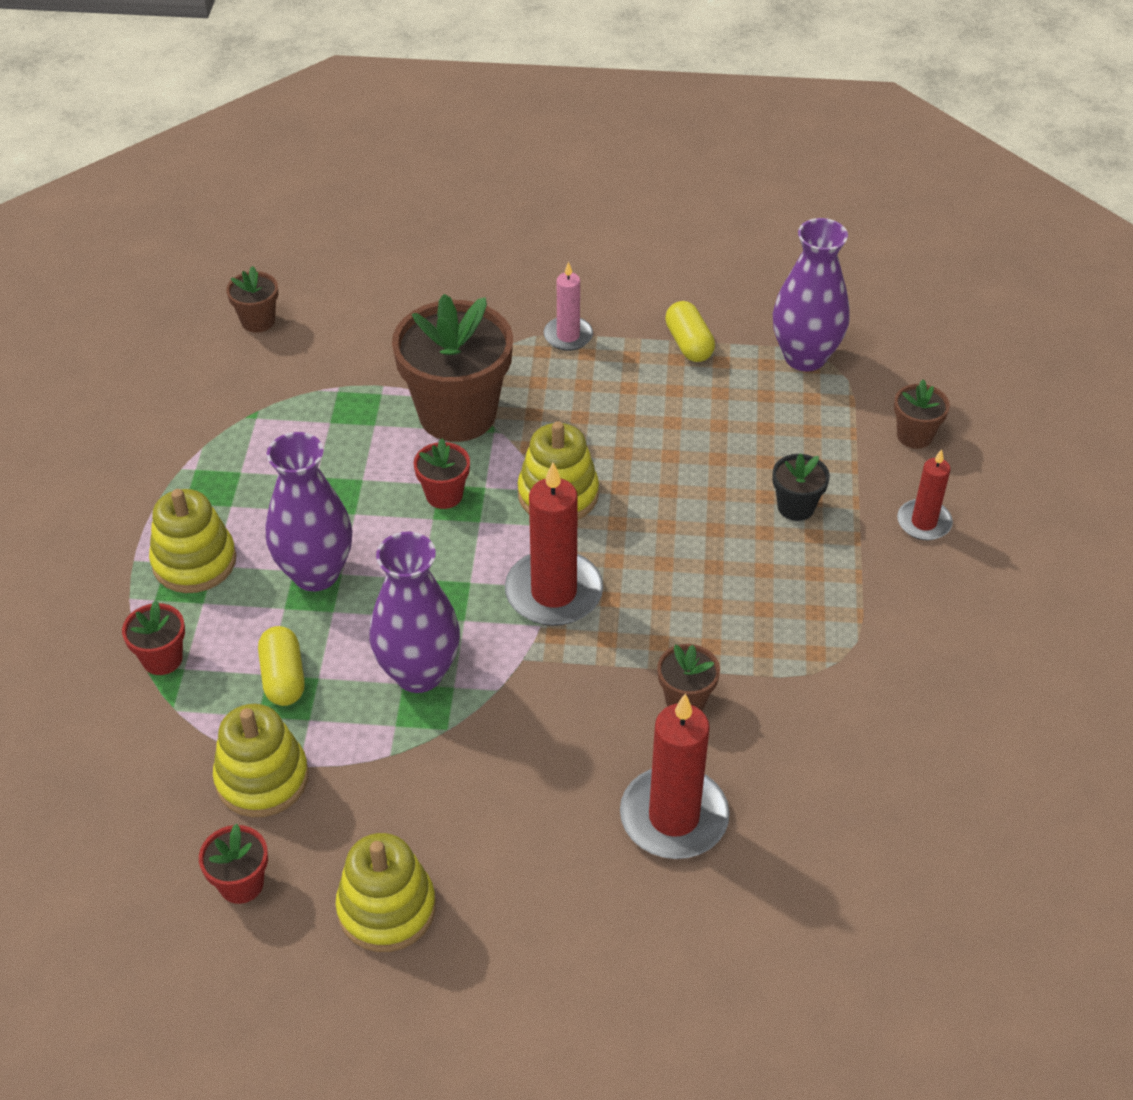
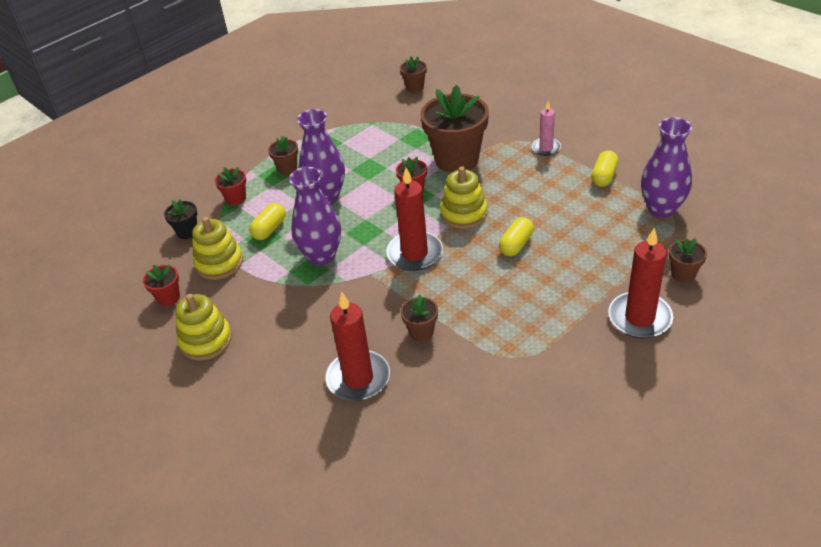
camera: 45 degrees right, 5 degrees down
yellow stacking toy [149,489,236,593] -> brown flower pot [268,136,298,175]
black flower pot [772,453,830,521] -> black flower pot moved to [164,199,198,239]
red candle [897,449,953,540] -> red candle [608,228,673,339], size x1.73
none -> yellow capsule [499,217,534,256]

